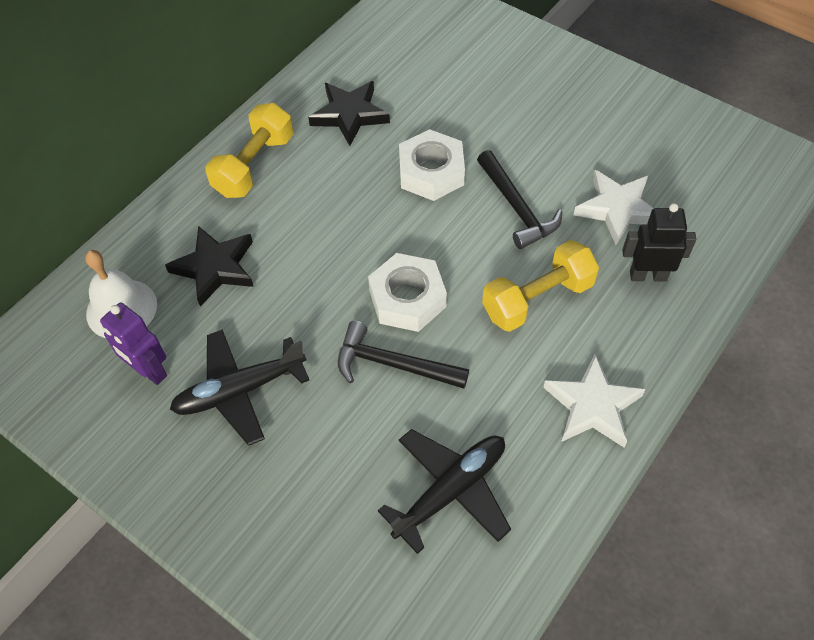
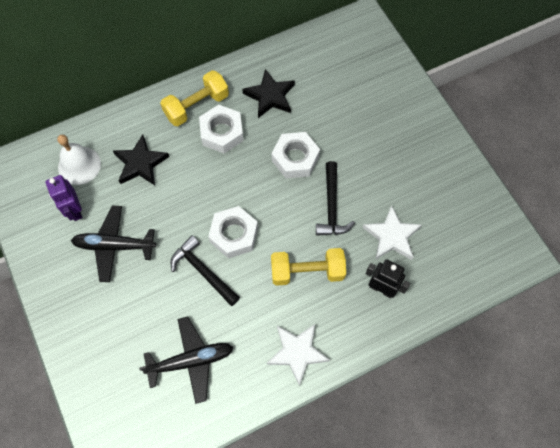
camera: 25 degrees right, 10 degrees up
none -> white nut [199,104,244,154]

